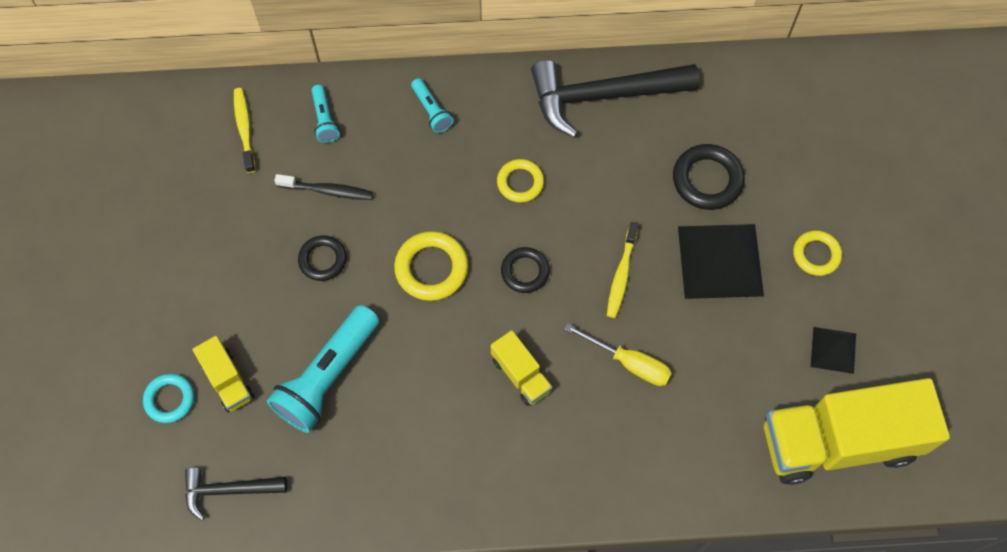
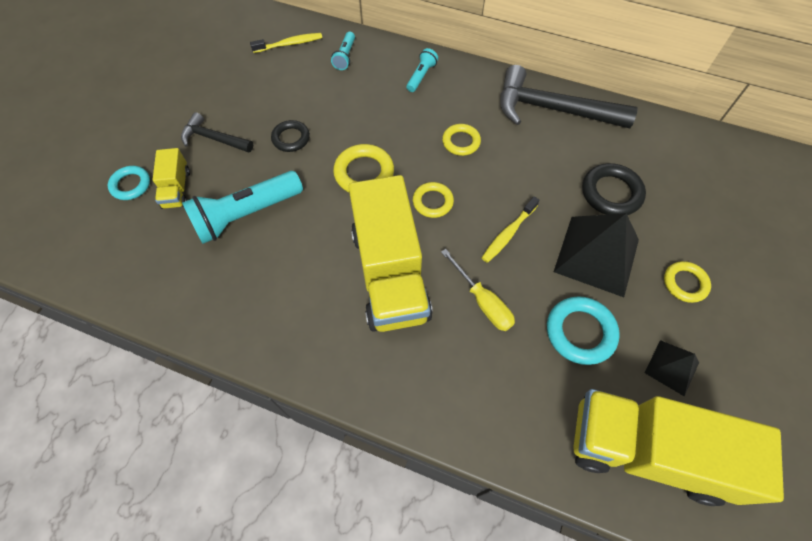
camera: 25 degrees right, 5 degrees down
black hammer [185,467,287,521] -> black hammer moved to [181,112,253,153]
yellow toothbrush [234,88,256,173] -> yellow toothbrush turned 60 degrees clockwise [250,33,322,53]
black toothbrush [274,174,373,200] -> none
turquoise flashlight [411,78,454,133] -> turquoise flashlight turned 150 degrees counterclockwise [406,48,438,92]
yellow truck [491,330,553,406] -> yellow truck [348,175,433,332], size x2.22
black ring [501,247,550,293] -> yellow ring [413,182,454,218]
none -> turquoise ring [547,296,620,365]

